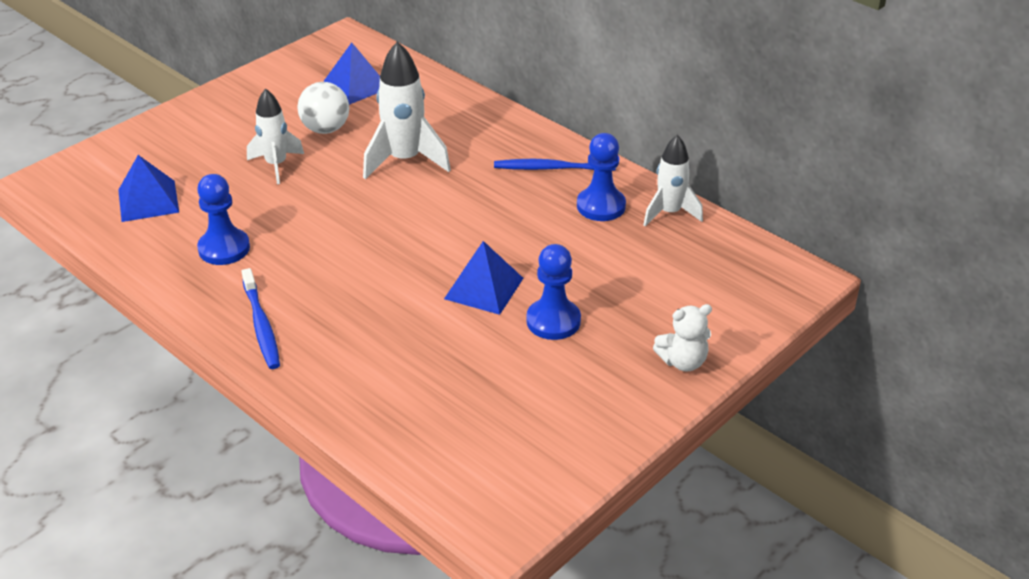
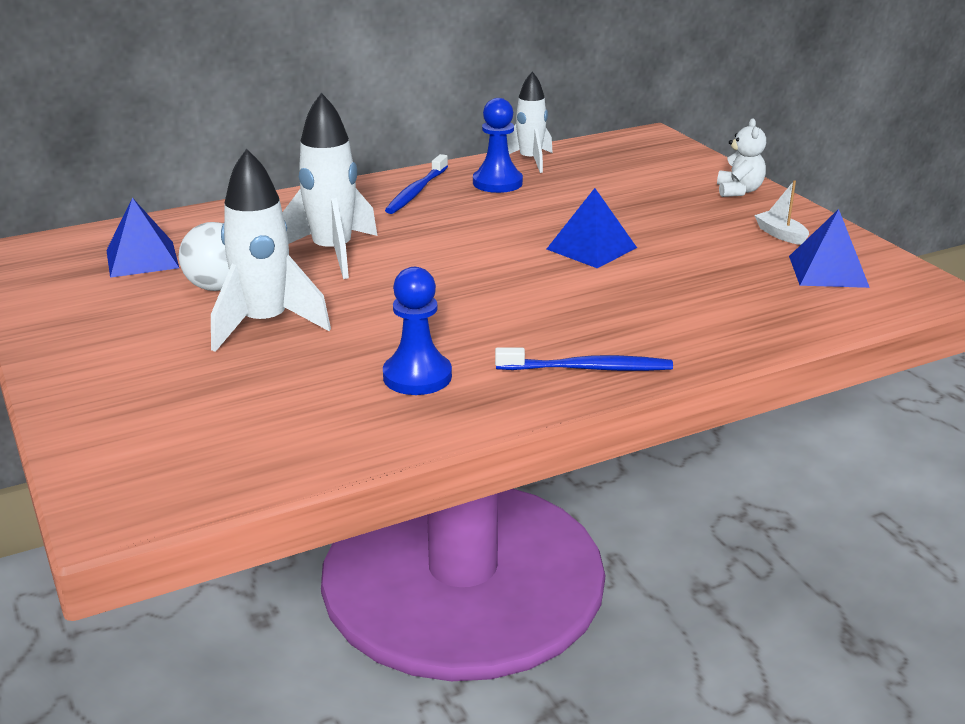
camera: 70 degrees left, 10 degrees down
blue pyramid [118,155,179,222] -> blue pyramid moved to [789,209,870,288]
white rocket [247,88,304,184] -> white rocket [211,148,331,352], size x1.52
blue pawn [526,244,581,340] -> none
none -> white boat [754,180,809,245]

